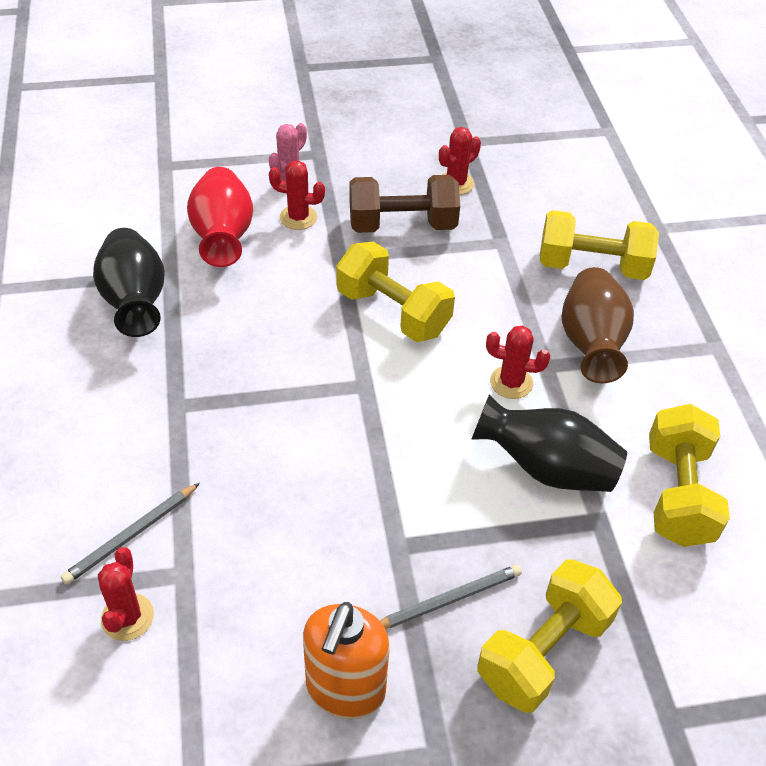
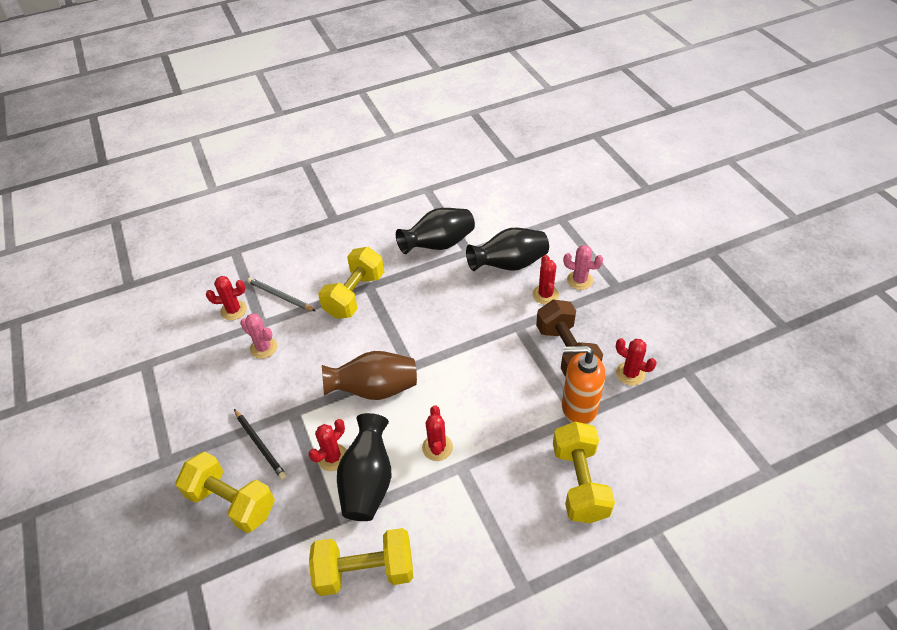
camera: 80 degrees right, 0 degrees up
red vase [187,167,253,267] -> black vase [466,228,549,271]
orange soap dispenser [303,602,390,719] -> orange soap dispenser moved to [562,345,605,424]
yellow dumbbell [336,242,455,342] -> yellow dumbbell moved to [318,247,384,319]
grey pencil [380,564,522,629] -> black pencil [234,409,287,480]
brown vase [562,267,634,384] -> brown vase moved to [322,351,417,400]
none -> pink cactus [240,313,277,359]
none -> red cactus [309,419,347,471]

